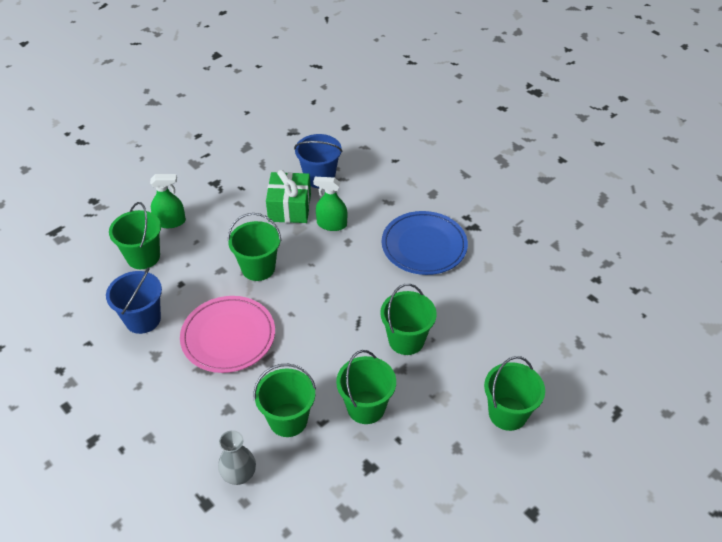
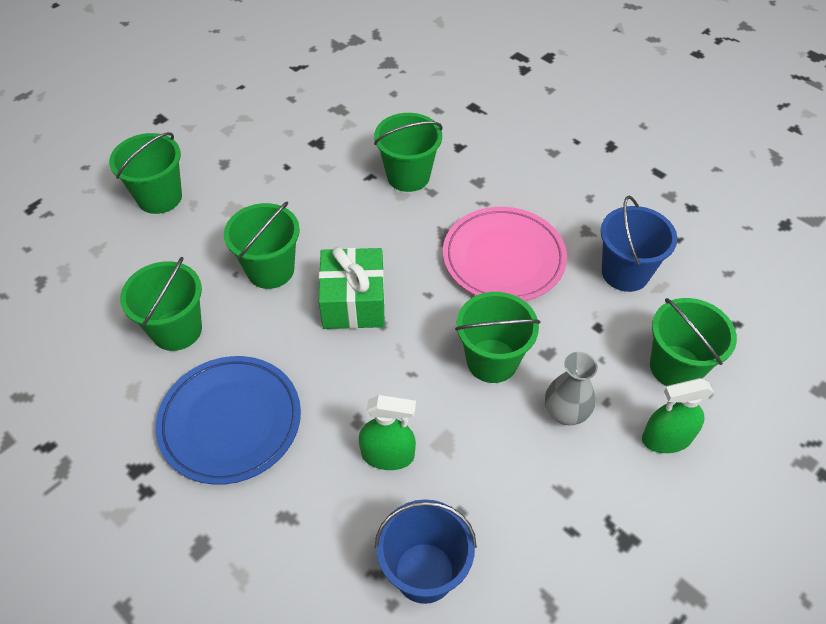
camera: 175 degrees right, 5 degrees up
grey vase [218,430,256,485] -> grey vase moved to [545,352,598,425]
green gift [266,170,311,223] -> green gift moved to [318,247,385,329]
green bucket [336,350,396,424] -> green bucket moved to [120,257,202,351]

